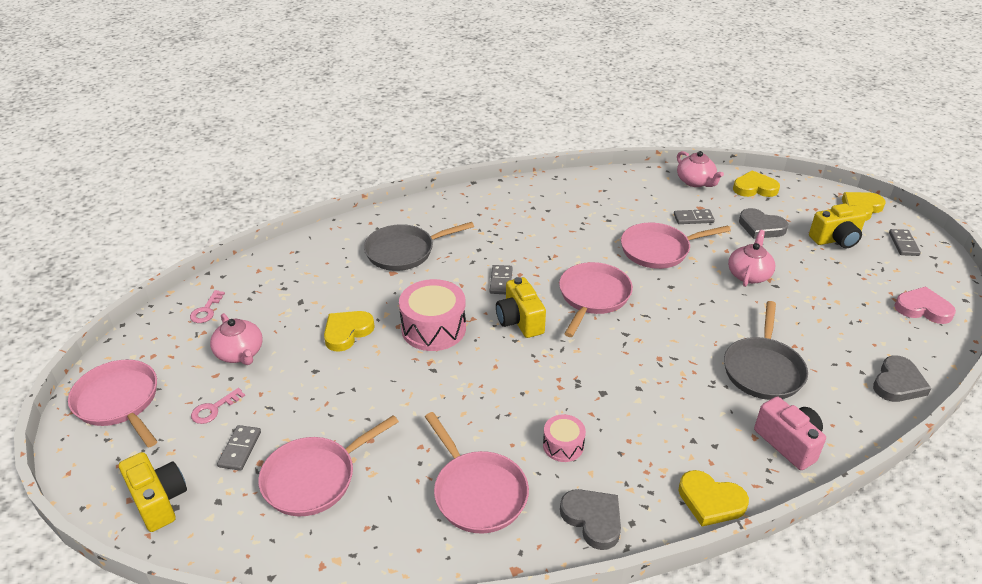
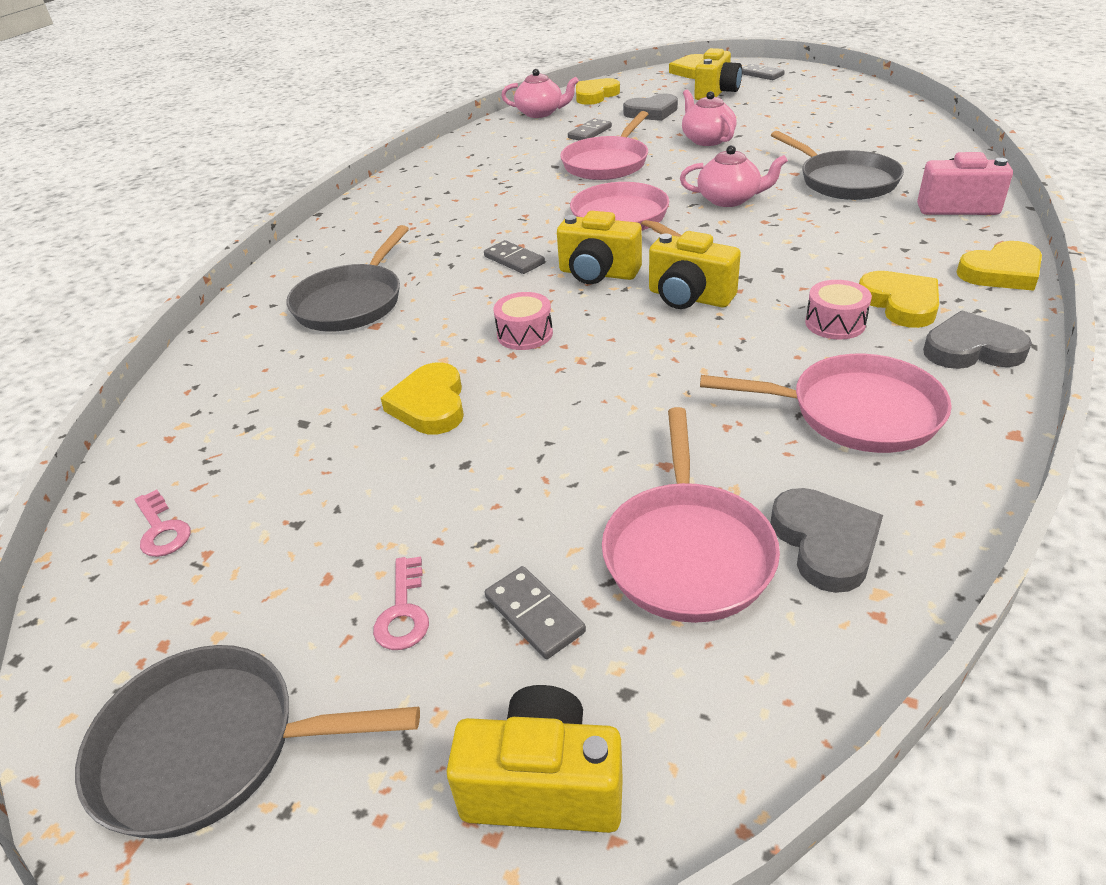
camera: 45 degrees left, 0 degrees up
pink pan [68,360,157,447] -> grey pan [75,645,420,839]
pink teapot [210,313,263,365] -> pink teapot moved to [680,145,788,207]
pink drum [399,279,466,351] -> pink drum [494,292,553,350], size x0.55
grey heart [873,356,931,402] -> grey heart moved to [770,488,883,593]
pink heart [894,287,956,324] -> none
none -> yellow camera [649,231,741,309]
none -> yellow heart [859,271,939,328]

